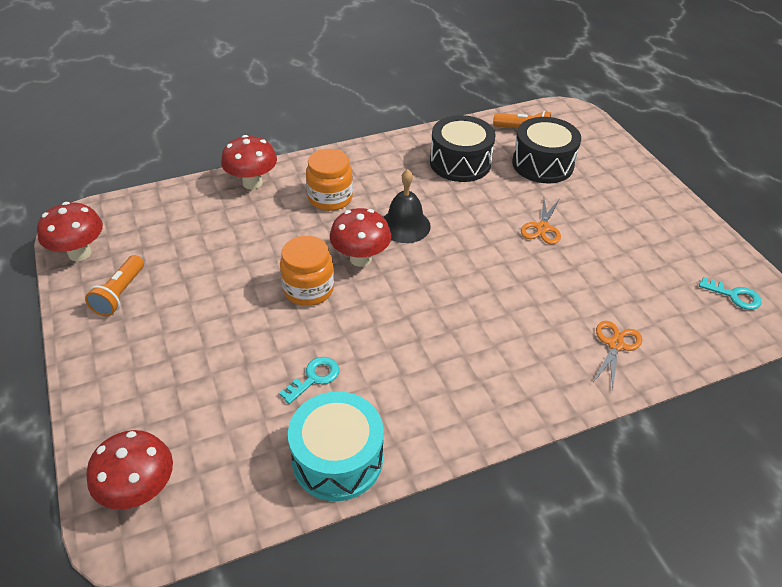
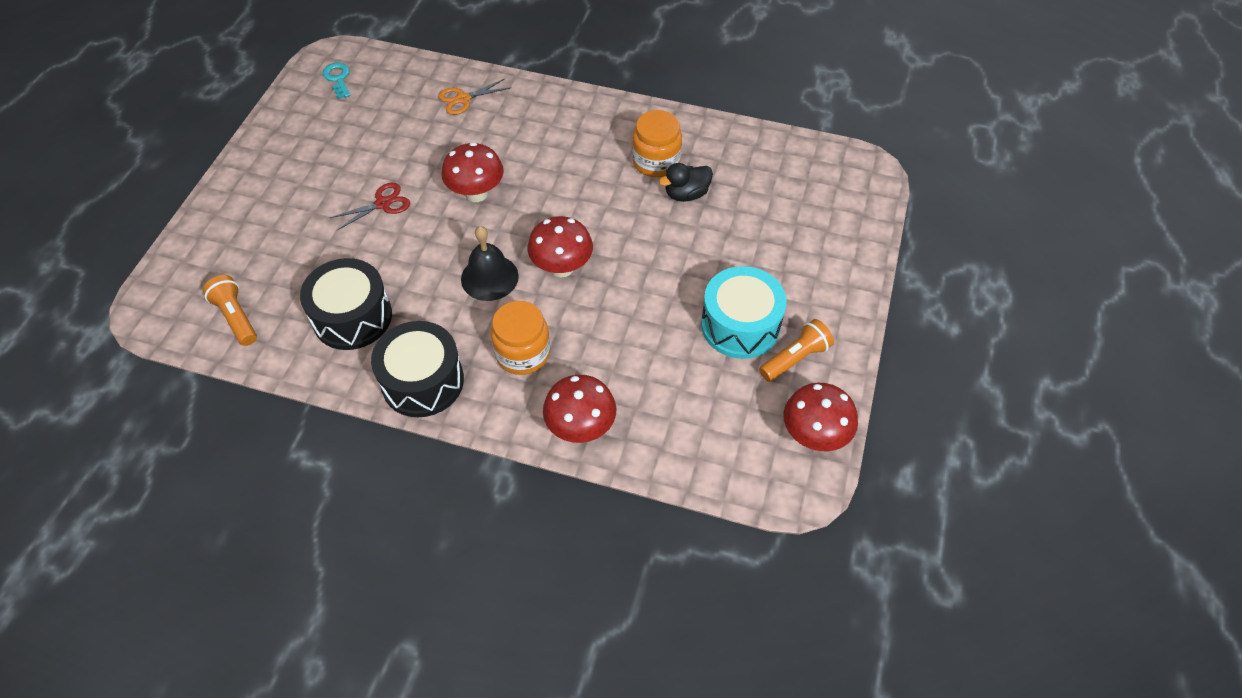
camera: 140 degrees left, 10 degrees up
red mushroom [86,430,173,510] -> red mushroom moved to [442,142,504,202]
turquoise key [279,357,339,404] -> black duck [659,163,713,202]
orange jar [280,236,334,306] -> orange jar moved to [632,110,682,177]
turquoise drum [288,391,384,501] -> turquoise drum moved to [701,266,787,359]
black drum [512,117,581,183] -> black drum moved to [371,321,464,417]
orange scissors [521,199,561,244] -> red scissors [330,183,410,230]

